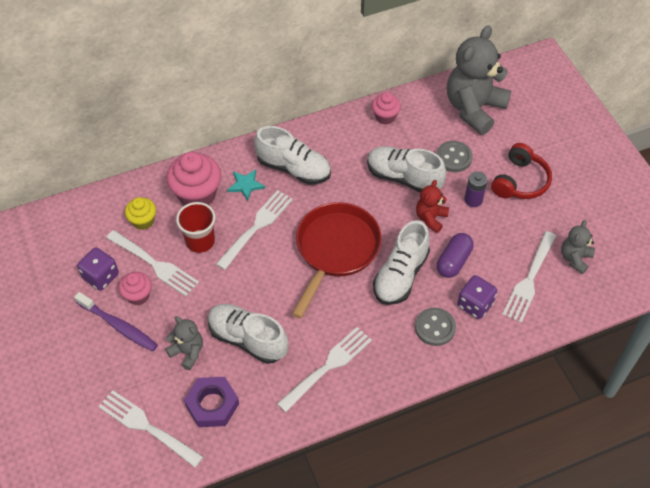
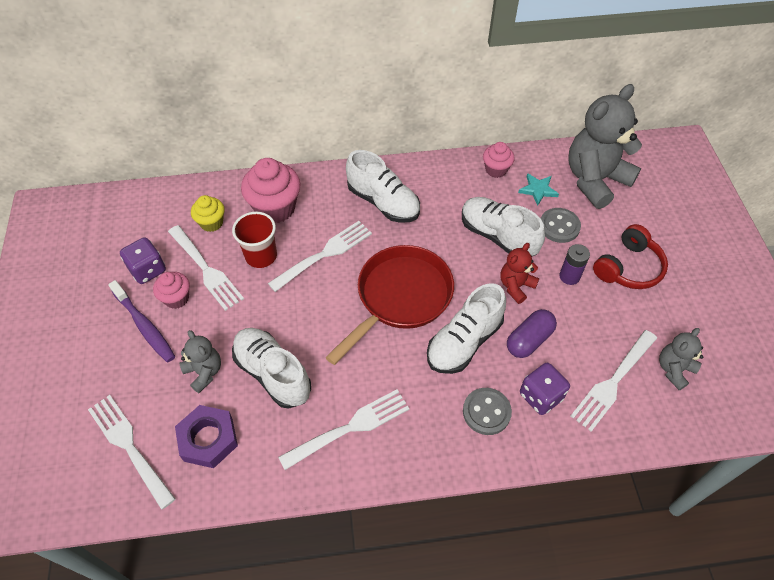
camera: 15 degrees right, 0 degrees up
turquoise star [227,169,265,201] -> turquoise star moved to [518,173,559,205]

